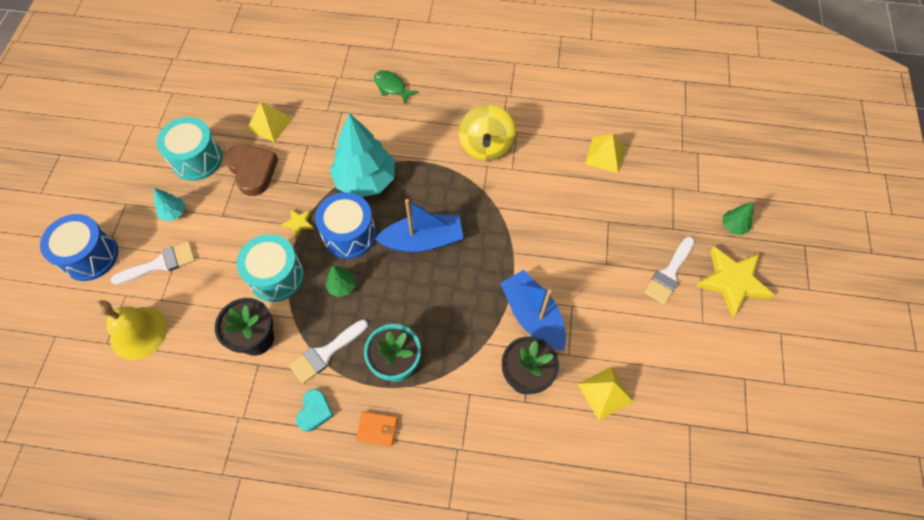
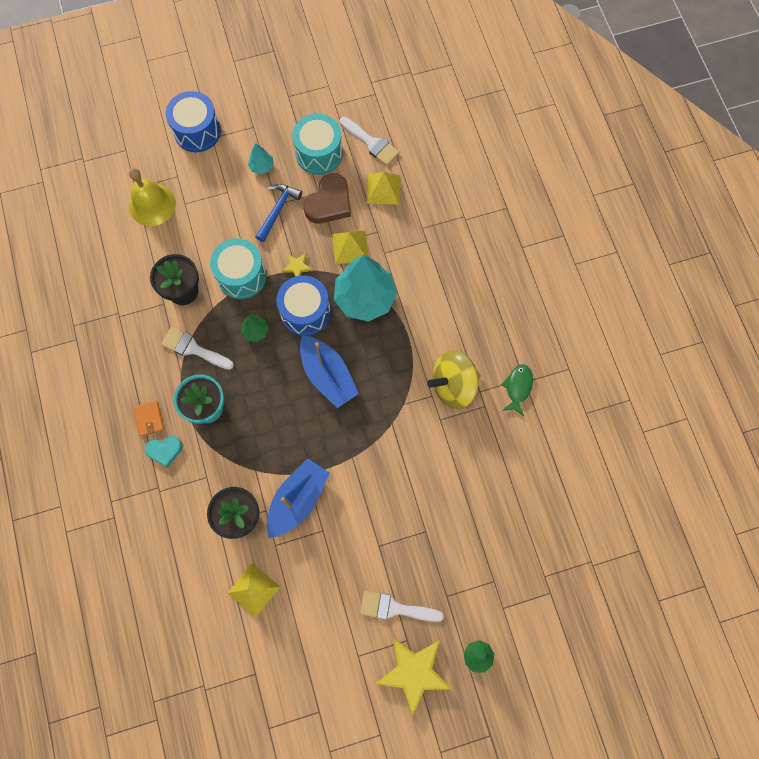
camera: 65 degrees right, 10 degrees up
white brush [111,242,195,285] -> white brush moved to [340,117,399,166]
turquoise heart [296,389,334,432] -> turquoise heart moved to [145,436,183,468]
green fish [374,71,418,104] -> green fish moved to [501,364,533,416]
yellow pyramid [585,134,626,173] -> yellow pyramid moved to [332,231,368,264]
none -> blue hammer [256,184,302,242]

